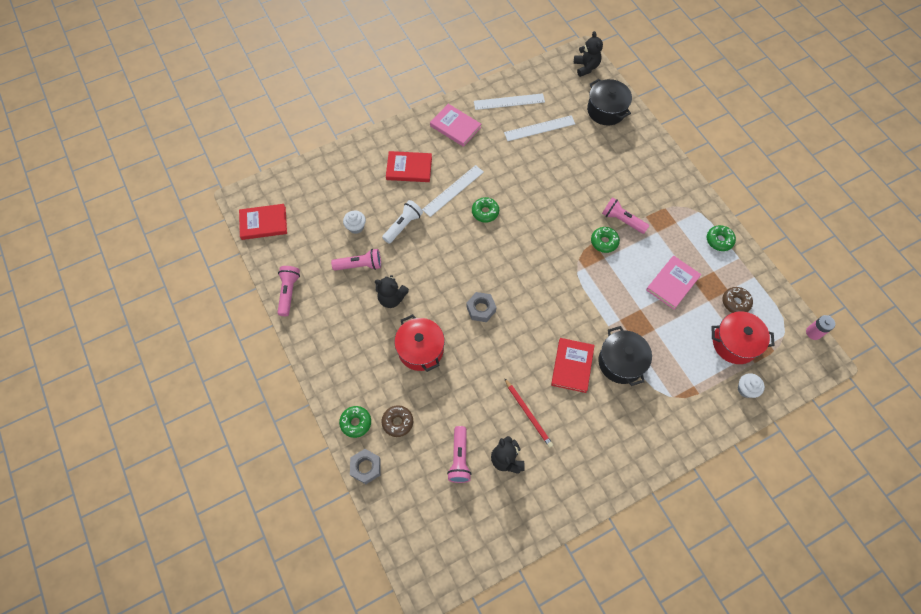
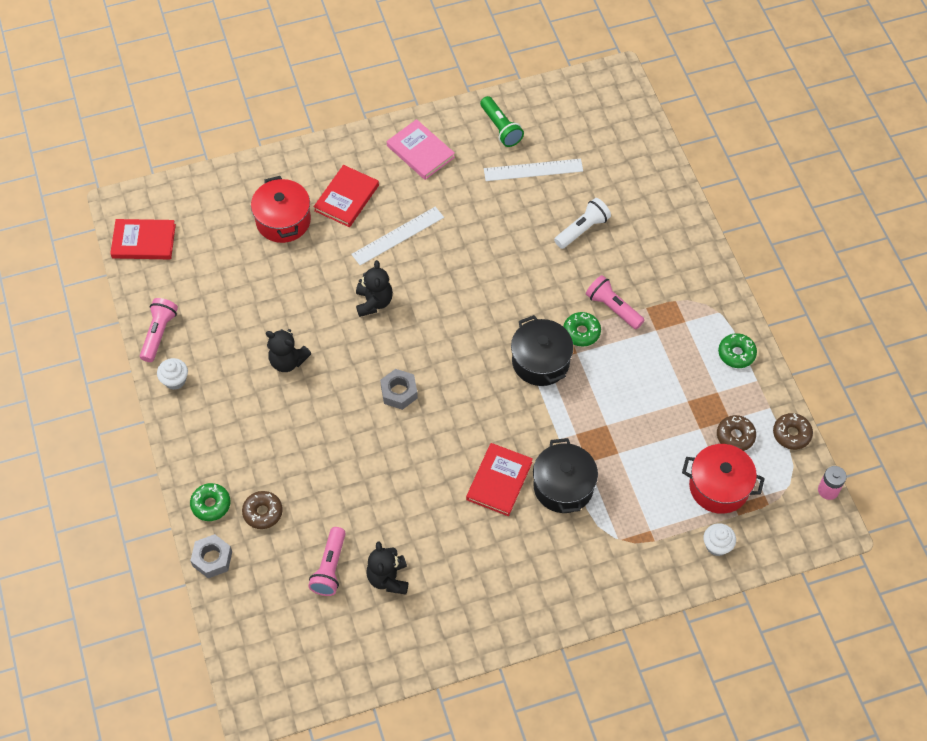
camera: 10 degrees right, 5 degrees down
pink flashlight [331,249,381,270] -> none
white cupcake [343,211,366,234] -> white cupcake moved to [157,358,188,390]
white flashlight [382,200,423,244] -> white flashlight moved to [554,198,611,249]
red book [386,151,432,182] -> red book turned 75 degrees counterclockwise [314,165,379,227]
red pot [394,314,445,372] -> red pot moved to [251,176,311,243]
green donut [472,197,499,222] -> none
white ruler [474,93,545,110] -> green flashlight [480,96,524,147]
red pencil [504,378,553,448] -> none
black teddy bear [574,31,603,77] -> black teddy bear moved to [356,260,393,317]
black pot [587,79,632,126] -> black pot moved to [511,315,573,386]
pink book [646,256,701,309] -> none
none -> brown donut [773,413,813,450]

